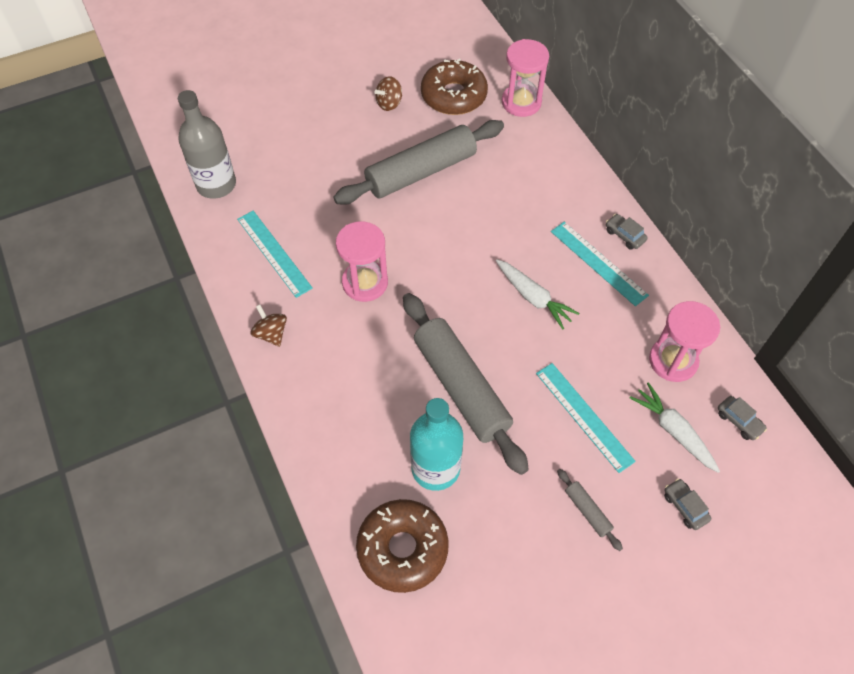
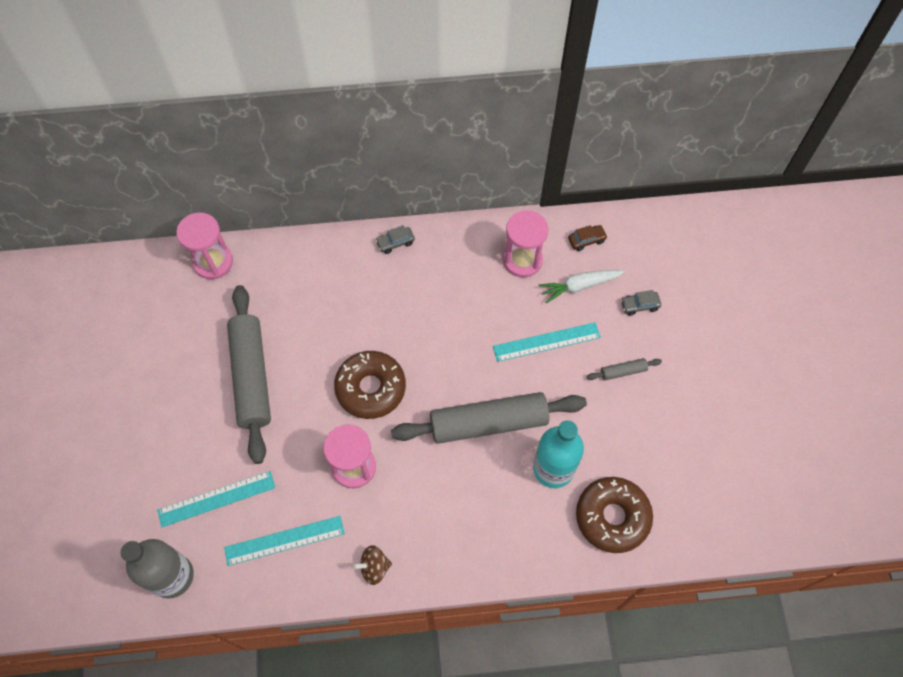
camera: 70 degrees left, 5 degrees up
brown spinning top [374,76,402,111] -> none
brown donut [421,58,488,115] -> brown donut moved to [334,351,406,419]
white carrot [496,259,580,329] -> none
turquoise ruler [551,222,649,306] -> turquoise ruler moved to [157,471,275,527]
grey car [718,396,767,440] -> brown car [568,225,608,251]

